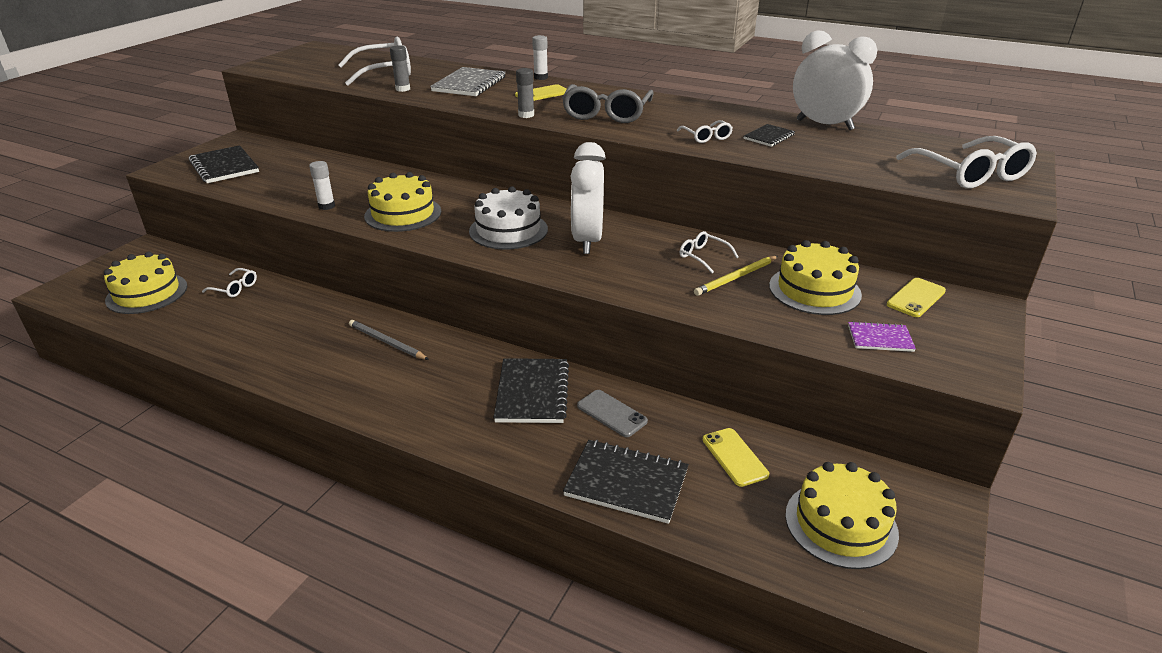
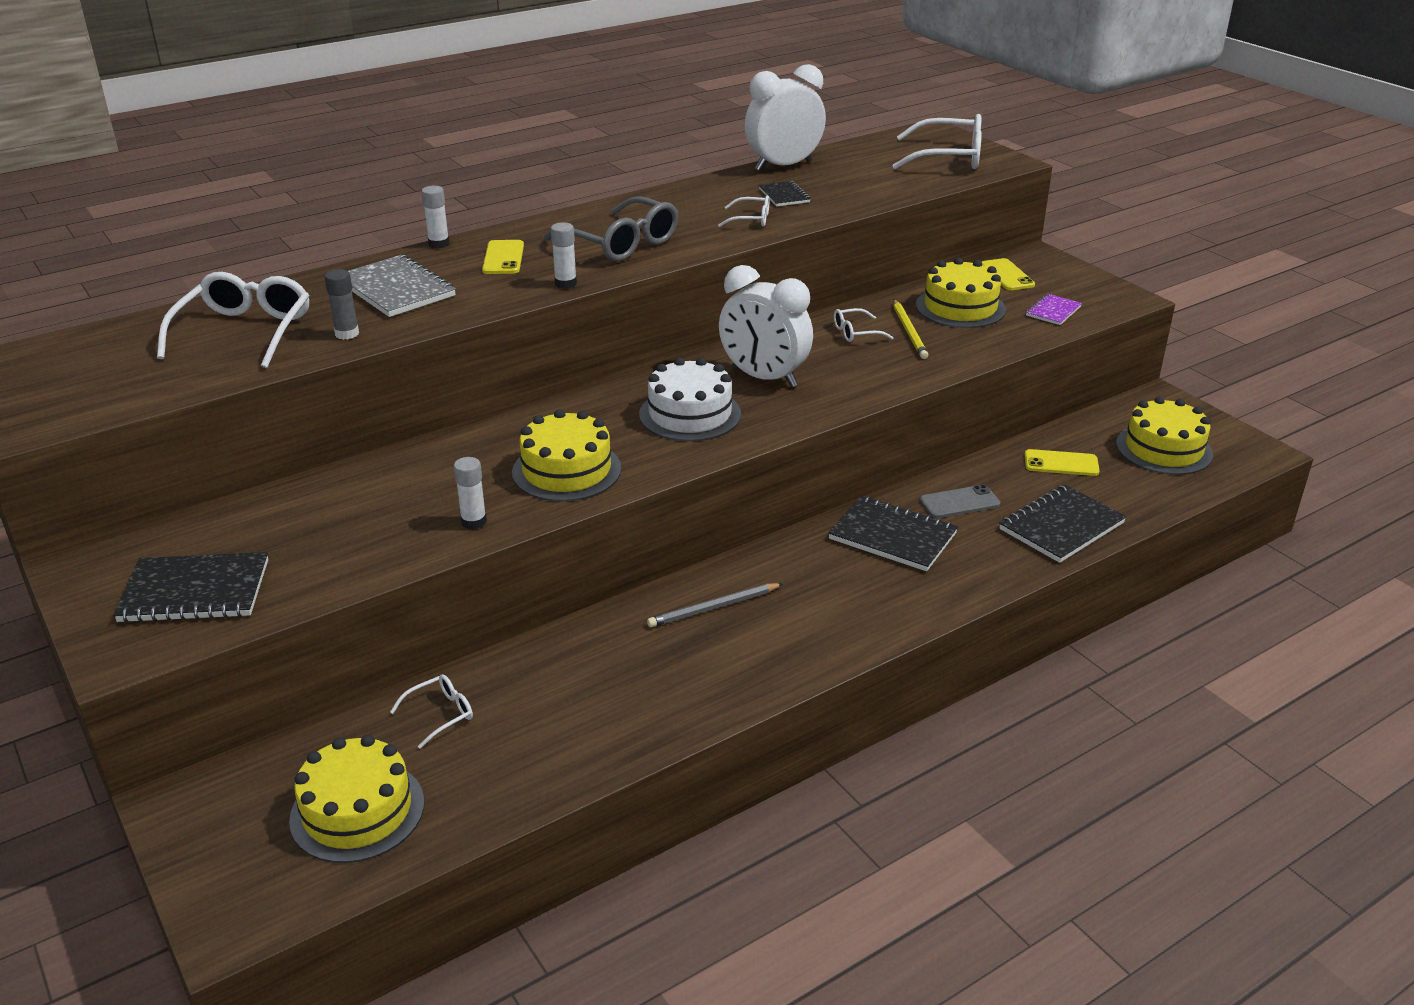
camera: 60 degrees left, 0 degrees up
grey glue stick [516,68,534,118] -> white glue stick [551,222,577,289]

